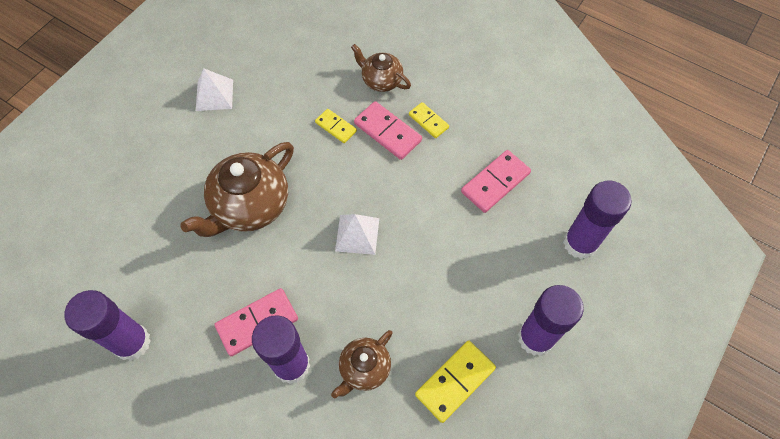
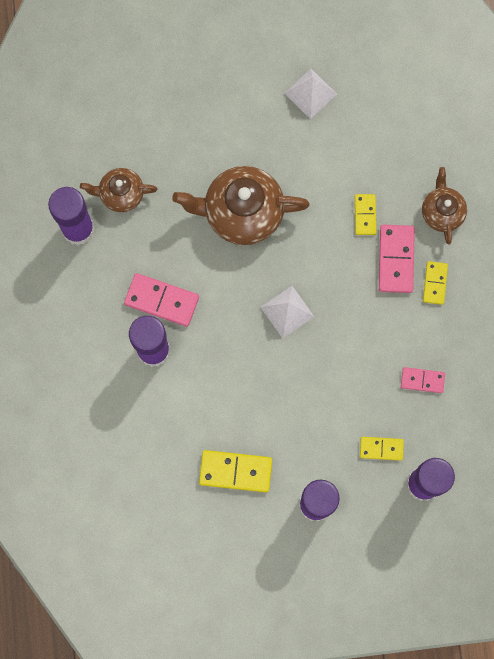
camera: 50 degrees right, 15 degrees up
brown teapot [331,330,393,398] -> brown teapot moved to [80,168,158,212]
pink domino [461,150,531,213] -> pink domino [401,367,445,393], size x0.61
none -> yellow domino [360,437,404,461]

